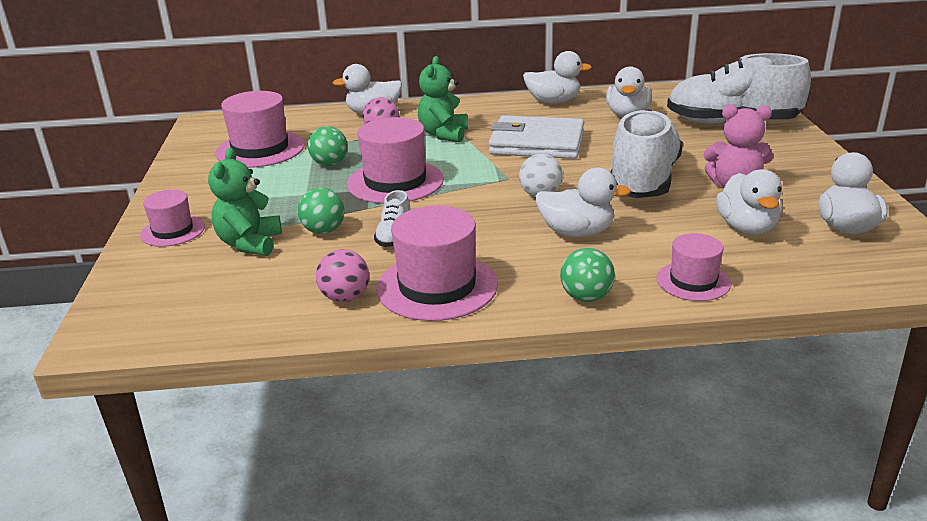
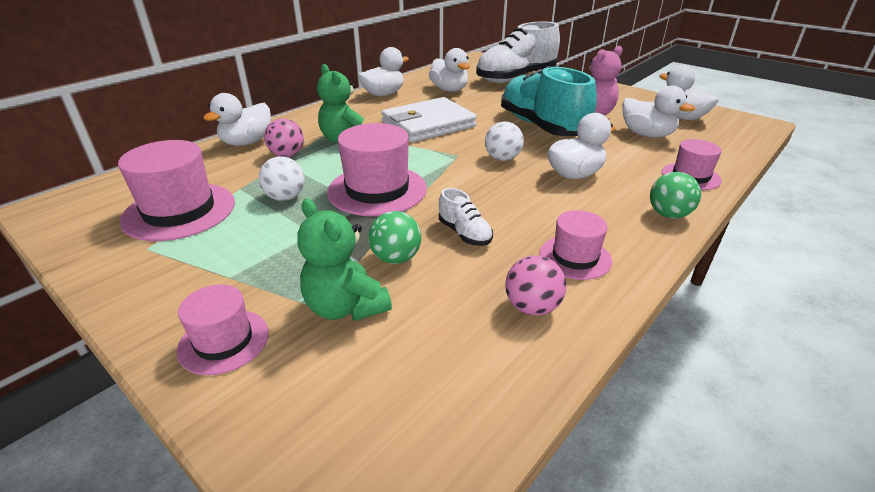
camera: 45 degrees left, 5 degrees up
green ball [308,126,348,166] -> white ball [259,156,305,201]
pink hat [376,206,498,321] -> pink hat [539,210,612,280], size x0.59
white shoe [610,109,683,198] -> turquoise shoe [501,66,597,136]

